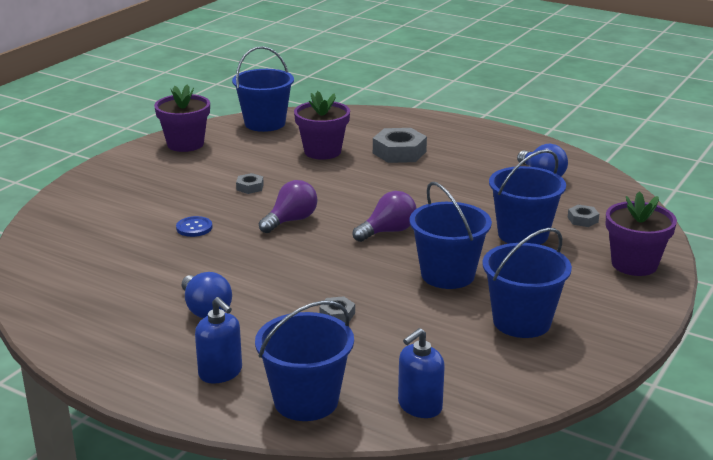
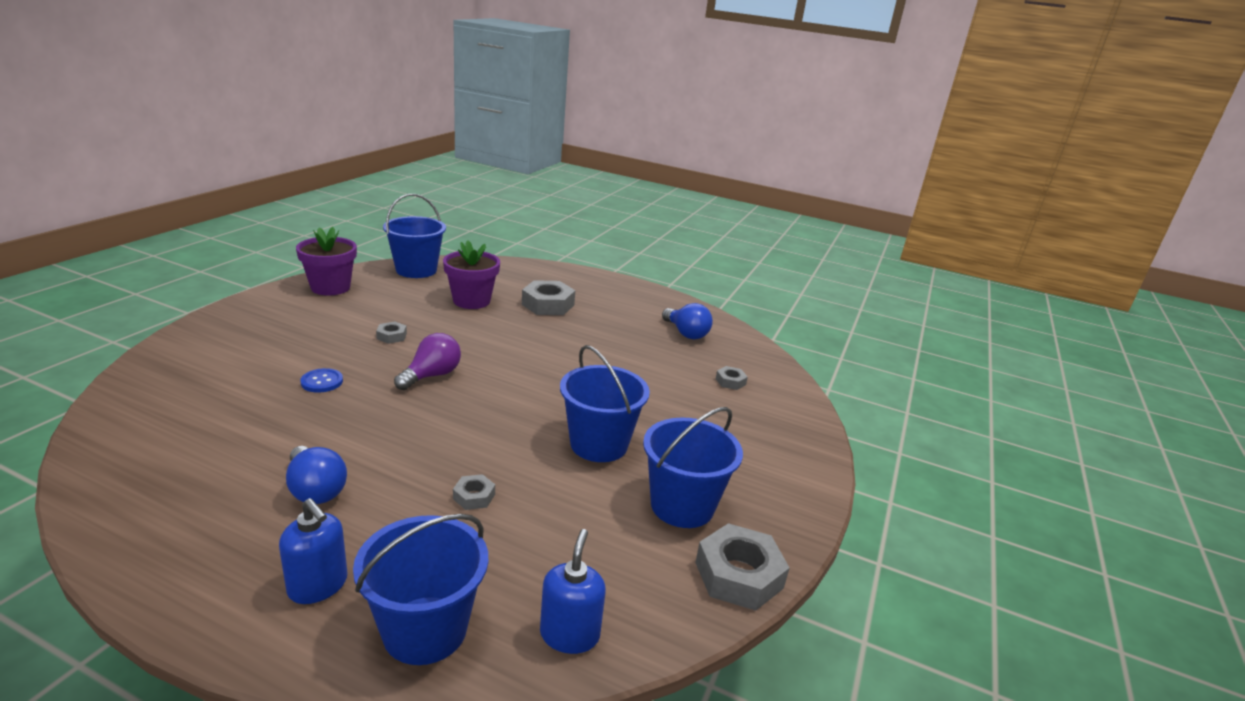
camera: 10 degrees left, 0 degrees up
purple light bulb [353,191,417,242] -> none
blue soap dispenser [398,328,445,418] -> blue soap dispenser turned 150 degrees clockwise [540,529,606,654]
blue bucket [489,149,566,245] -> none
purple flower pot [606,191,677,276] -> none
none -> grey nut [695,523,790,611]

